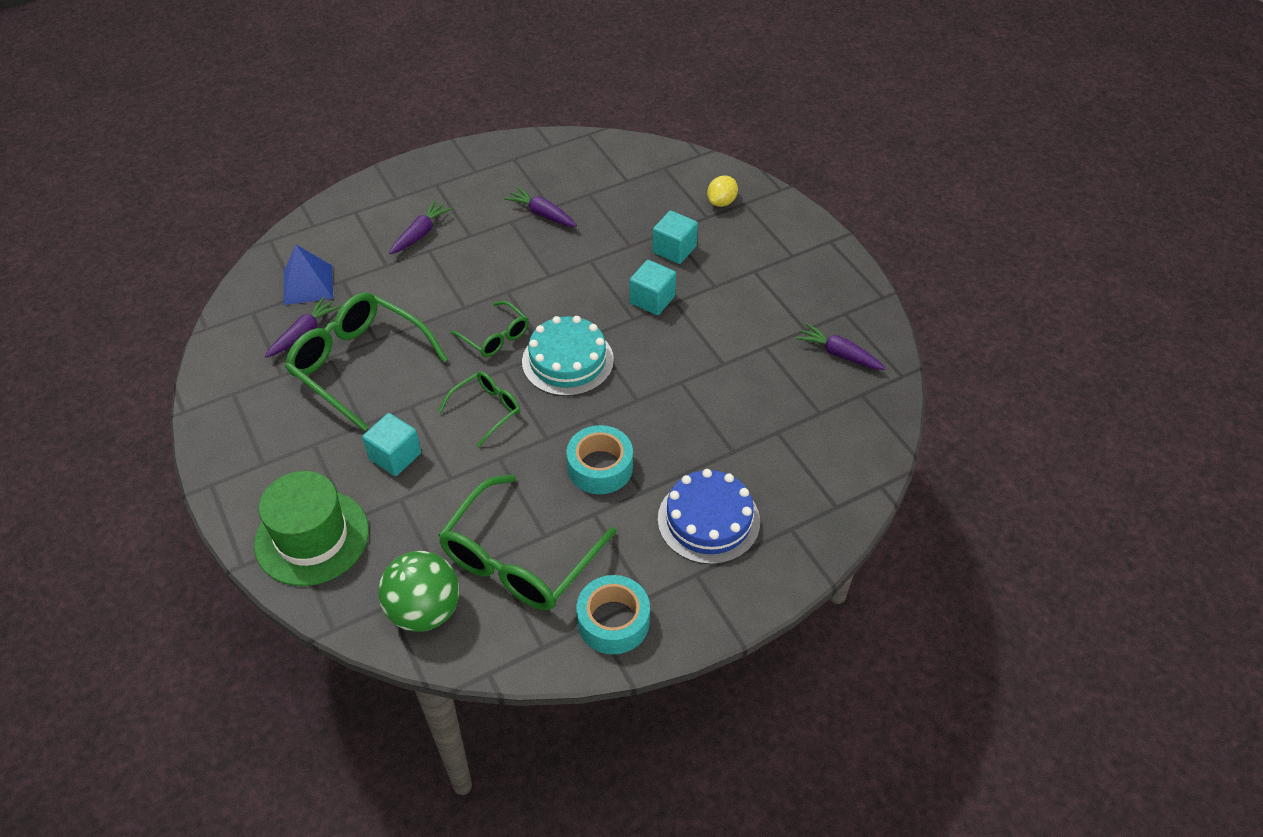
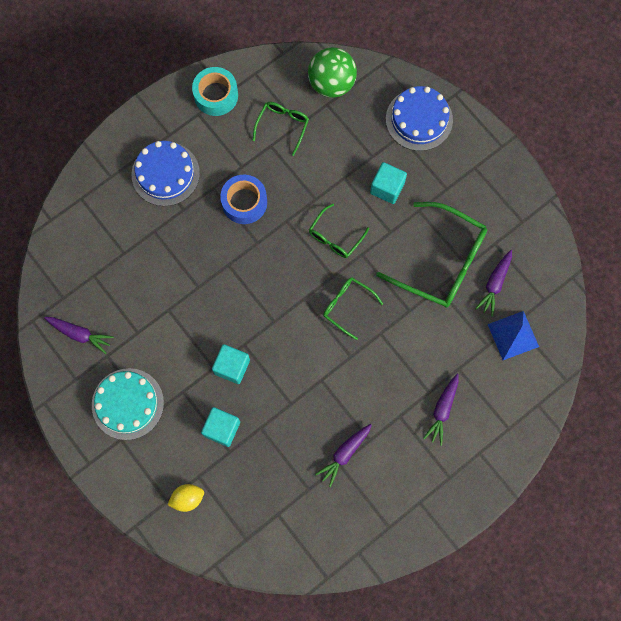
camera: 170 degrees right, 25 degrees up
green hat [254,471,369,586] -> blue cake [386,86,453,151]
green glasses [438,474,616,610] -> green glasses [252,102,309,156], size x0.52
purple carrot [504,187,577,227] -> purple carrot turned 105 degrees clockwise [315,424,372,487]
turquoise cake [522,316,614,396] -> turquoise cake moved to [92,368,164,440]
turquoise tape [566,425,633,494] -> blue tape [220,175,267,224]
yellow lemon [707,175,738,207] -> yellow lemon turned 45 degrees clockwise [167,484,204,512]

